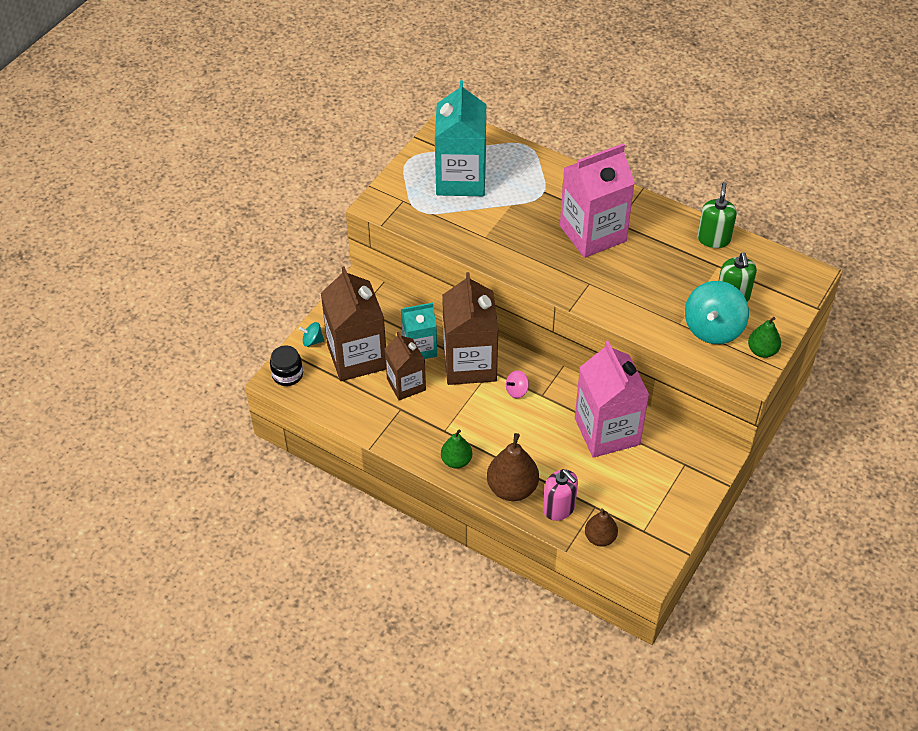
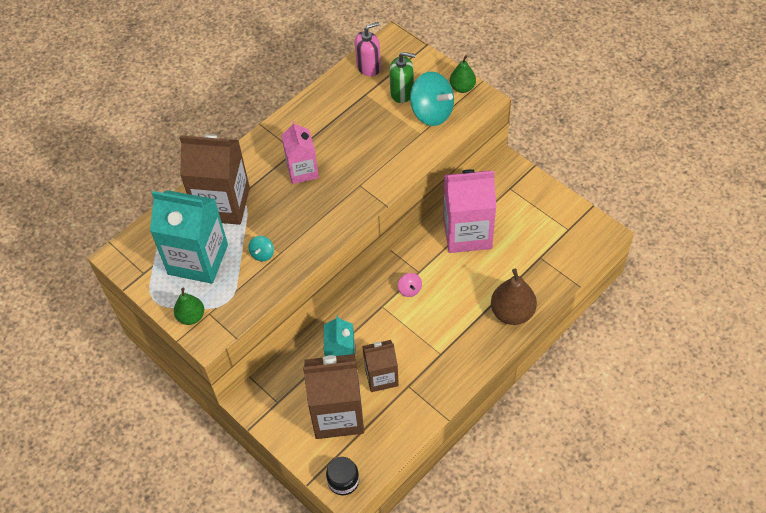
camera: 75 degrees left, 5 degrees up
turquoise spinning top [299,322,324,347] -> turquoise spinning top moved to [249,236,274,262]
green pear [441,429,472,469] -> green pear moved to [174,288,204,325]
brown carton [442,272,499,385] -> brown carton moved to [180,134,250,225]
pink soap dispenser [543,469,578,521] -> pink soap dispenser moved to [355,22,381,76]
pink carton [560,143,635,258] -> pink carton [281,121,319,184], size x0.60
brown pear [585,508,618,546] -> none
green soap dispenser [697,182,737,248] -> none

